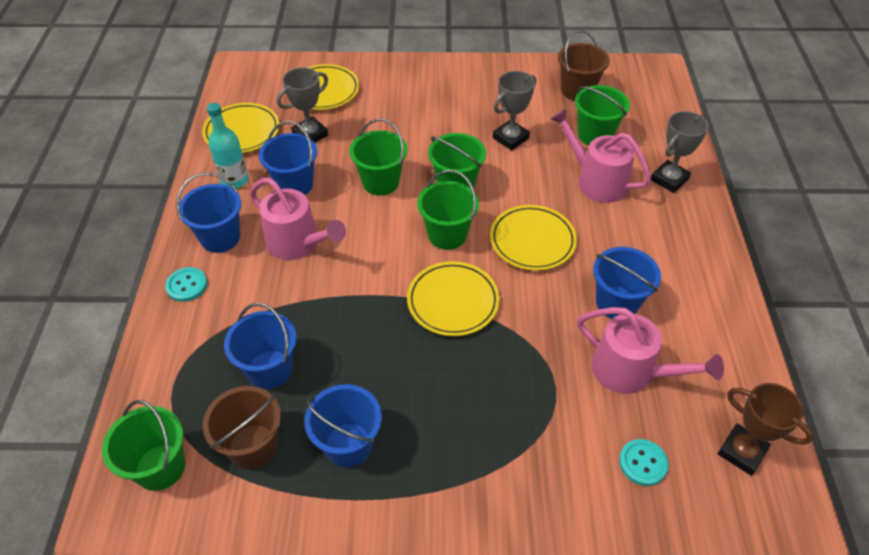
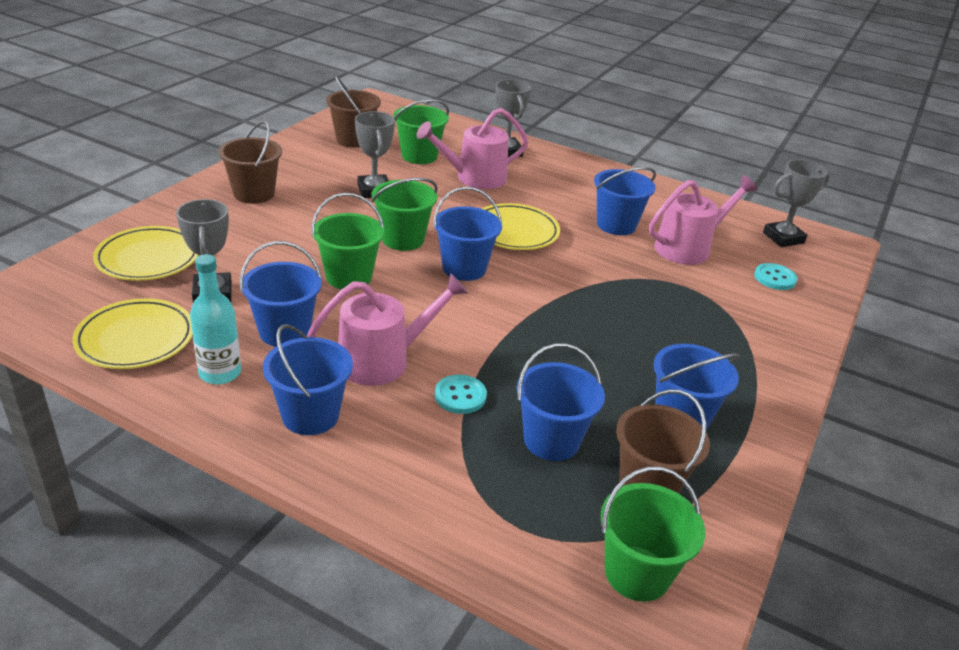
camera: 65 degrees left, 15 degrees down
turquoise button [165,267,207,302] -> turquoise button moved to [435,375,487,414]
yellow plate [407,261,500,336] -> none
green bucket [417,170,479,250] -> blue bucket [433,187,502,281]
brown trophy [718,383,813,476] -> grey trophy [763,159,830,247]
none -> brown bucket [218,121,282,204]

